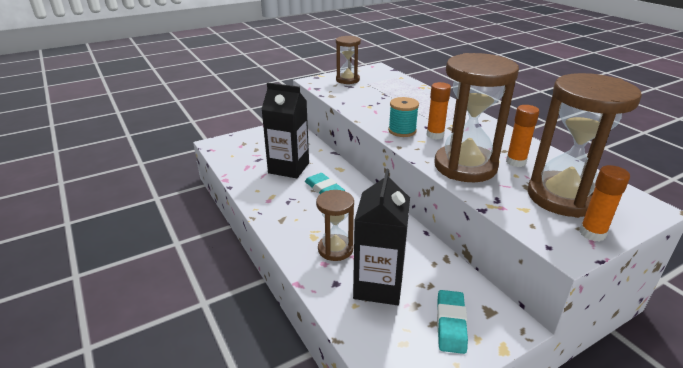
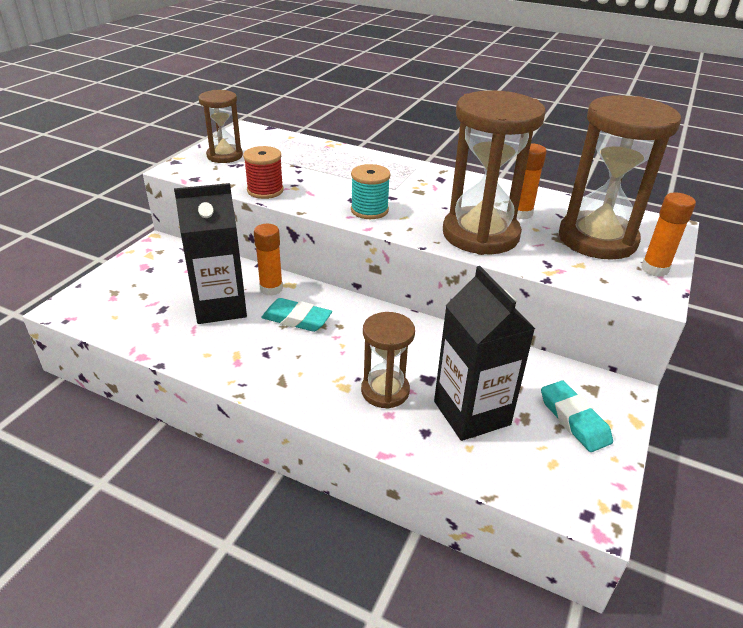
camera: 35 degrees left, 5 degrees up
orange glue stick [426,82,451,139] -> orange glue stick moved to [254,224,283,296]
none -> red spool [243,146,284,199]

